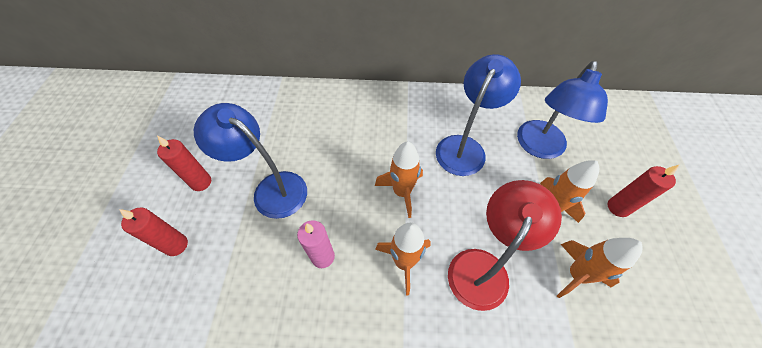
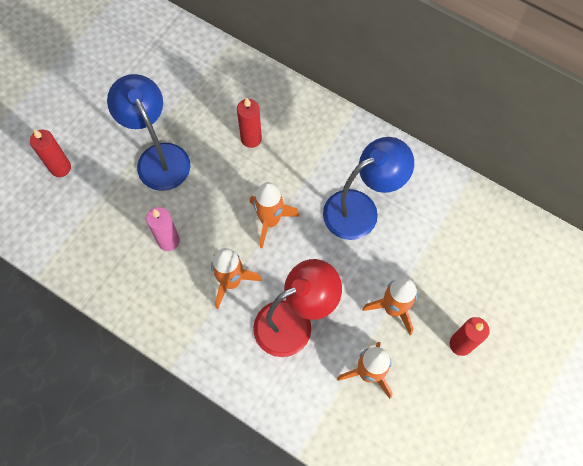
camera: 30 degrees right, 10 degrees up
red candle [157,136,211,191] -> red candle moved to [237,98,262,148]
blue lamp [517,61,608,159] -> none

